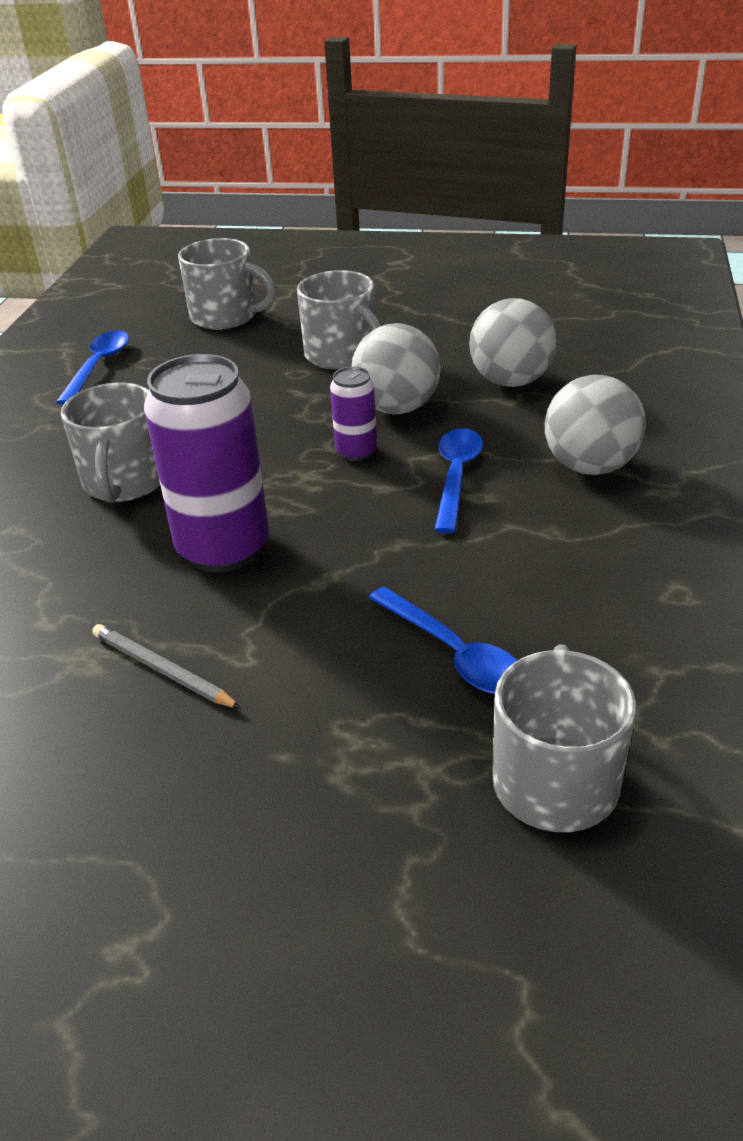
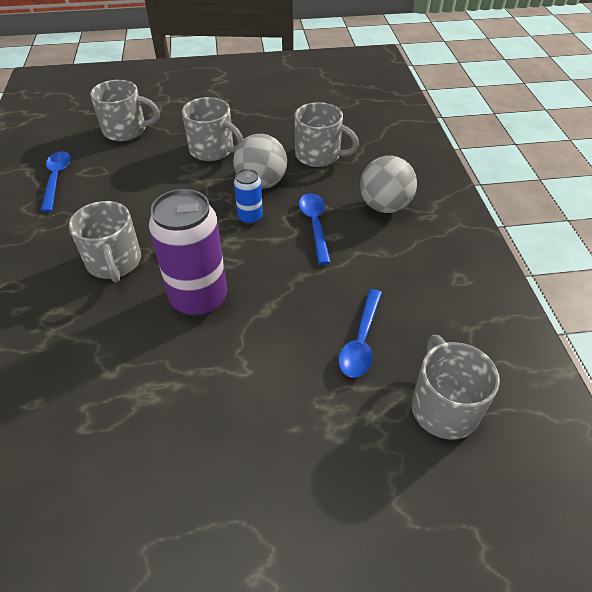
camera: 20 degrees left, 10 degrees up
grey pencil [92,624,241,709] -> none
purple can [330,367,377,461] -> blue can [234,169,263,224]
blue spoon [369,587,517,694] -> blue spoon turned 75 degrees clockwise [338,289,382,378]
grey ball [469,298,557,387] -> grey mug [294,102,359,167]

